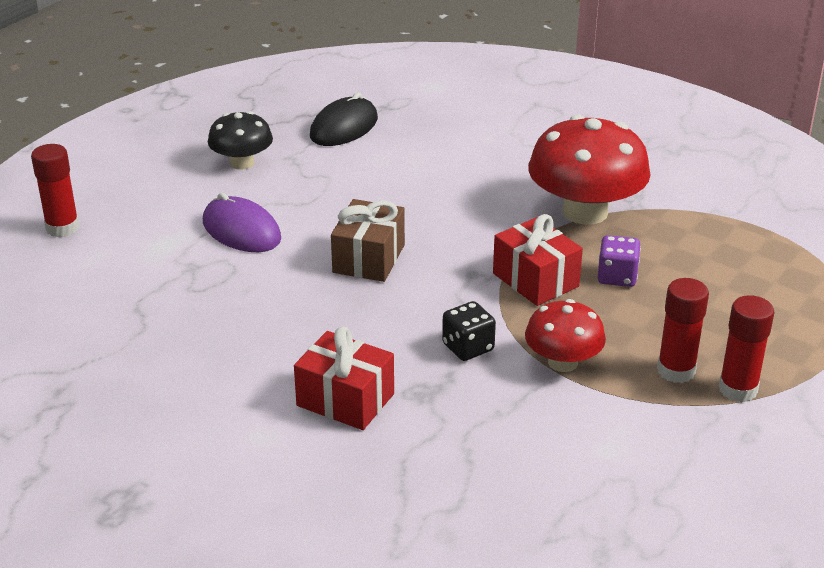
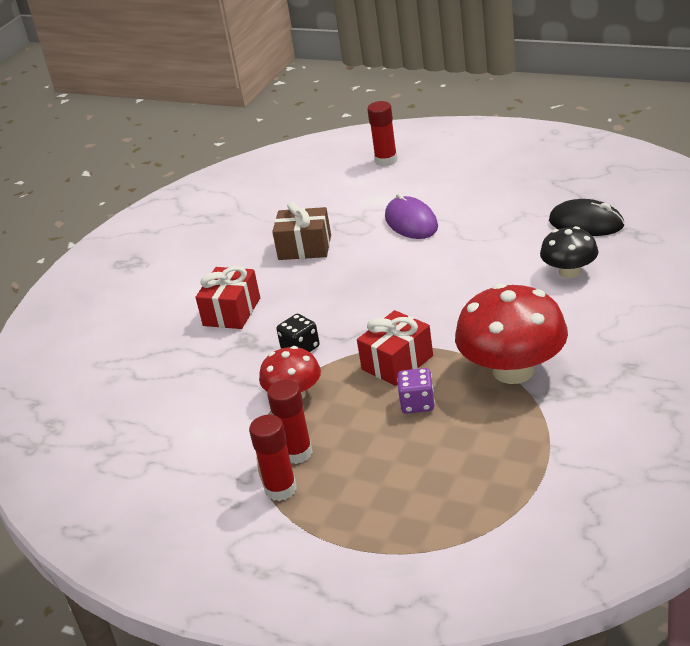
camera: 85 degrees right, 0 degrees up
purple mouse [203,193,281,252] -> purple mouse turned 60 degrees counterclockwise [385,193,438,239]
black mushroom [208,111,273,170] -> black mushroom moved to [540,226,599,278]
brown gift [331,199,405,282] -> brown gift moved to [272,201,331,260]

